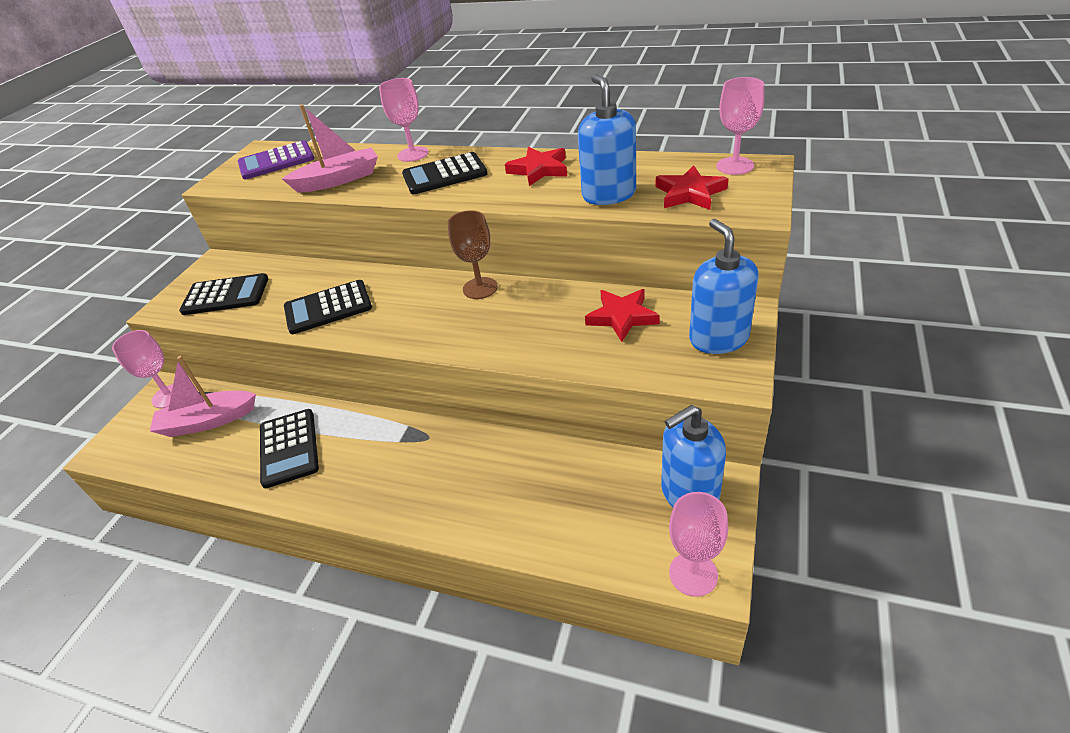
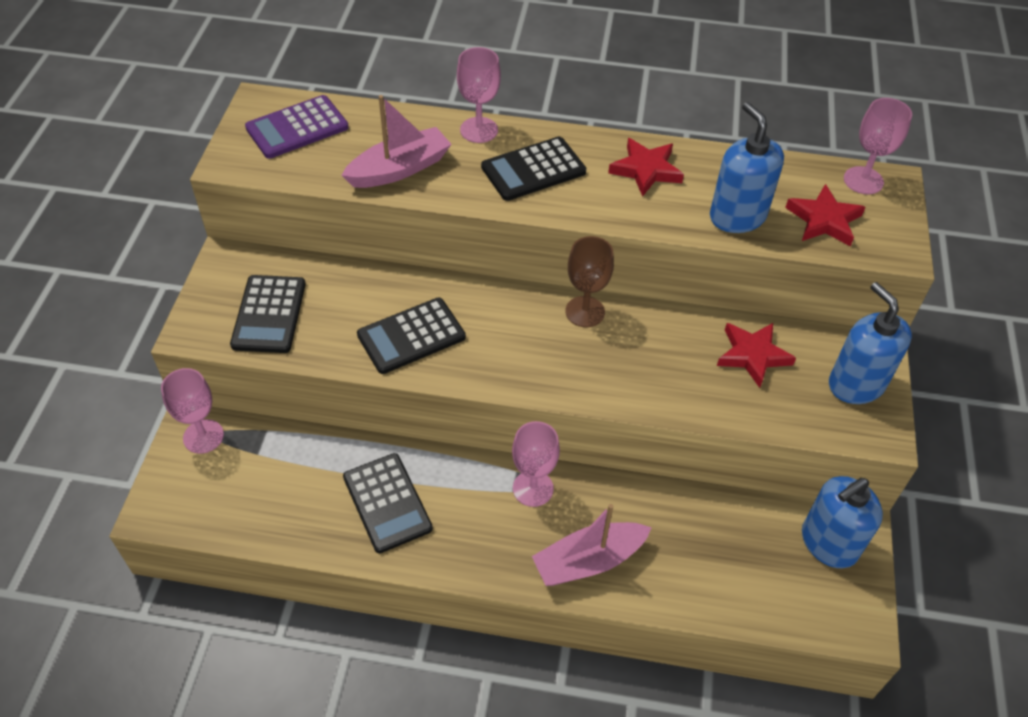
camera: 15 degrees left, 10 degrees up
pink boat [150,356,256,437] -> pink boat moved to [532,504,652,586]
black calculator [179,273,268,315] -> black calculator turned 105 degrees clockwise [230,275,306,353]
pink goblet [669,492,728,597] -> pink goblet moved to [512,421,560,507]

